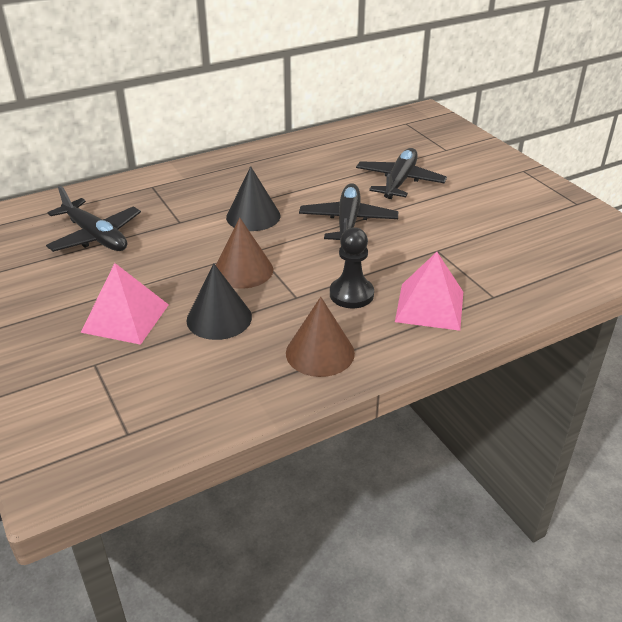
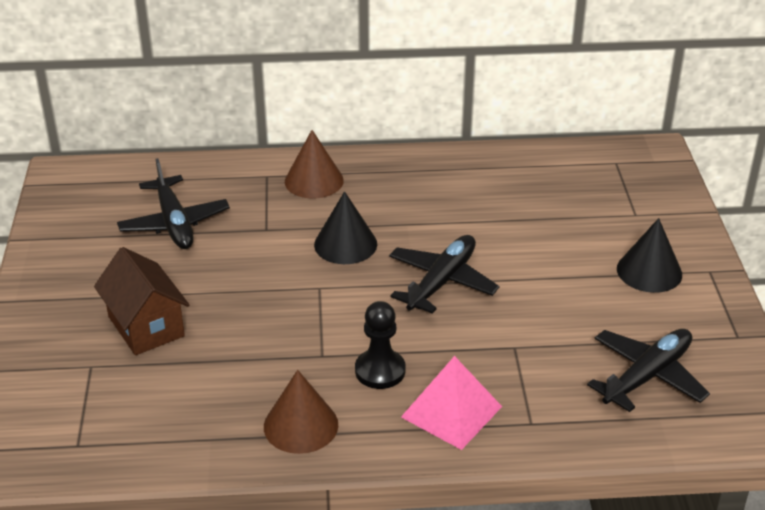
camera: 25 degrees right, 0 degrees up
pink pyramid [81,263,169,345] -> brown house [94,247,189,355]
black cone [186,264,252,340] -> black cone moved to [617,218,682,293]
brown cone [216,217,273,289] -> brown cone moved to [285,130,344,198]
black plane [356,148,447,199] -> black plane moved to [587,329,710,412]

